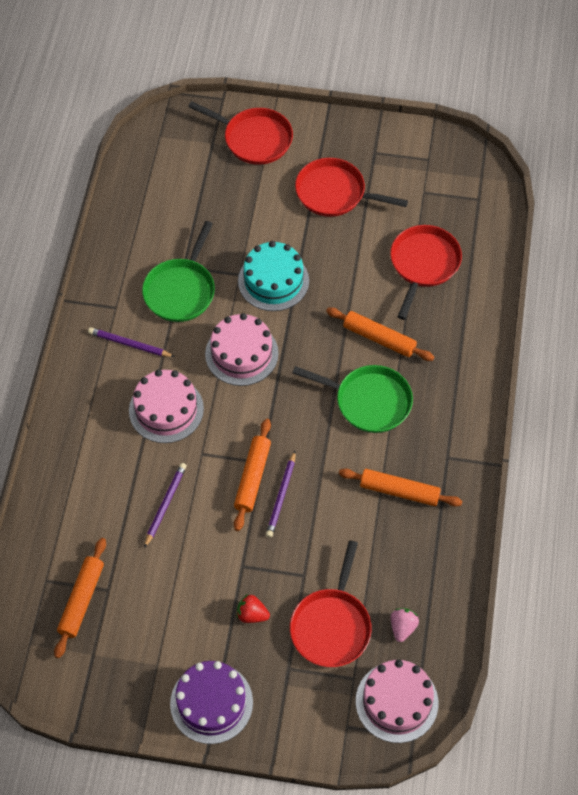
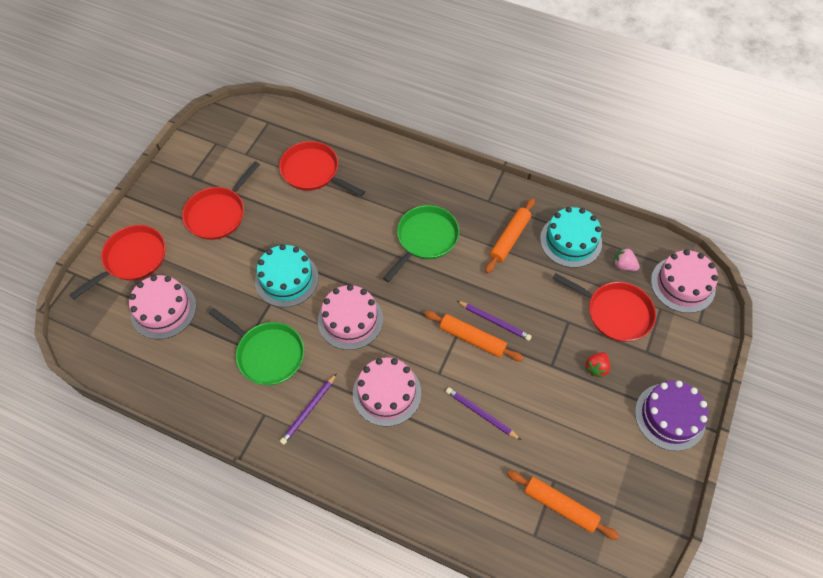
camera: 75 degrees left, 0 degrees up
orange rolling pin [326,307,434,361] -> none
none -> pink cake [129,275,196,339]
none -> turquoise cake [540,207,602,268]

